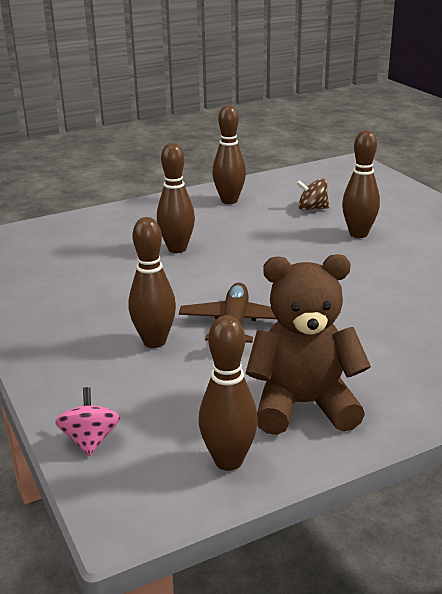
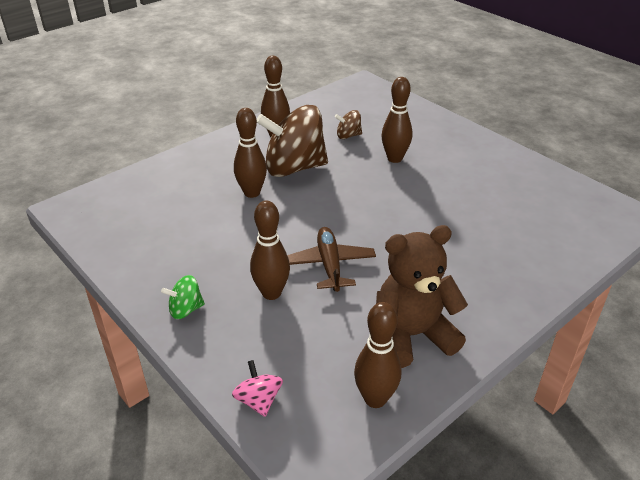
camera: 15 degrees left, 10 degrees up
none -> green spinning top [161,275,205,319]
none -> brown spinning top [256,105,328,177]

